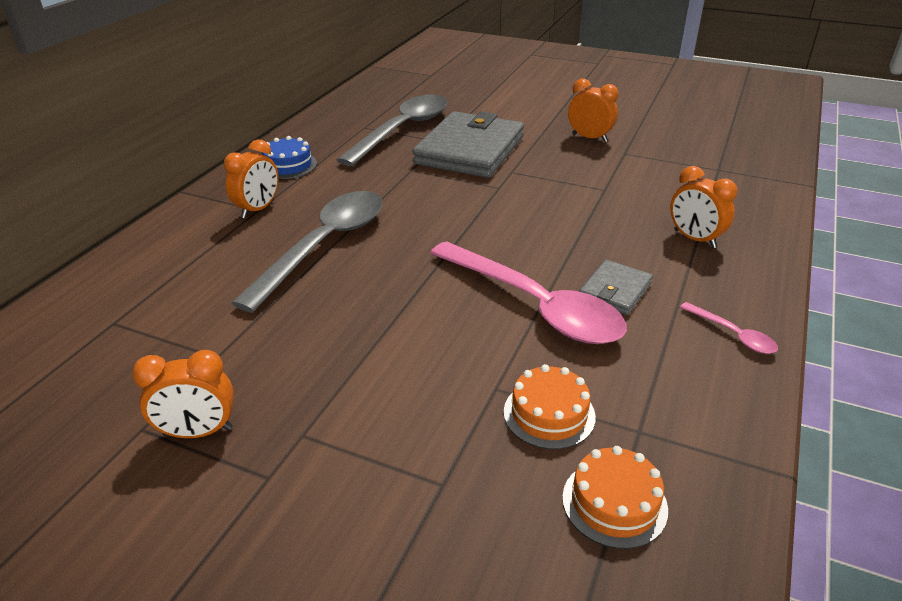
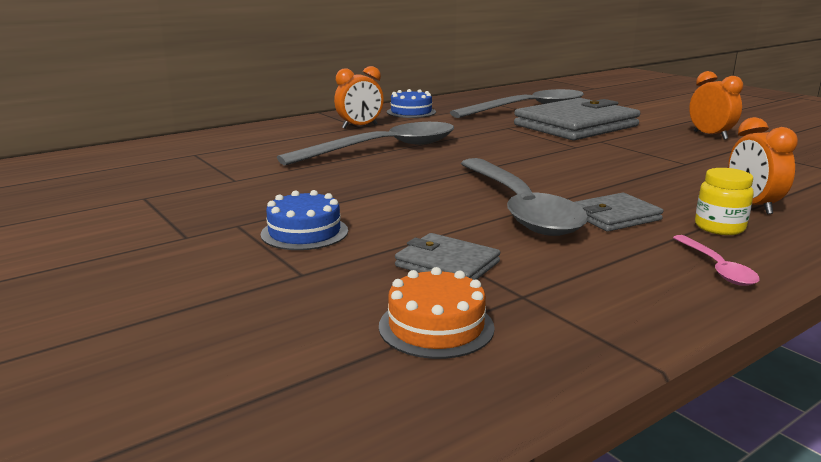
camera: 30 degrees right, 15 degrees down
orange clock [132,350,234,438] -> none
pink spoon [430,242,627,344] -> grey spoon [461,158,588,236]
orange cake [504,364,596,449] -> grey wallet [395,233,500,280]
none -> blue cake [261,190,348,250]
none -> yellow jar [695,168,754,235]

